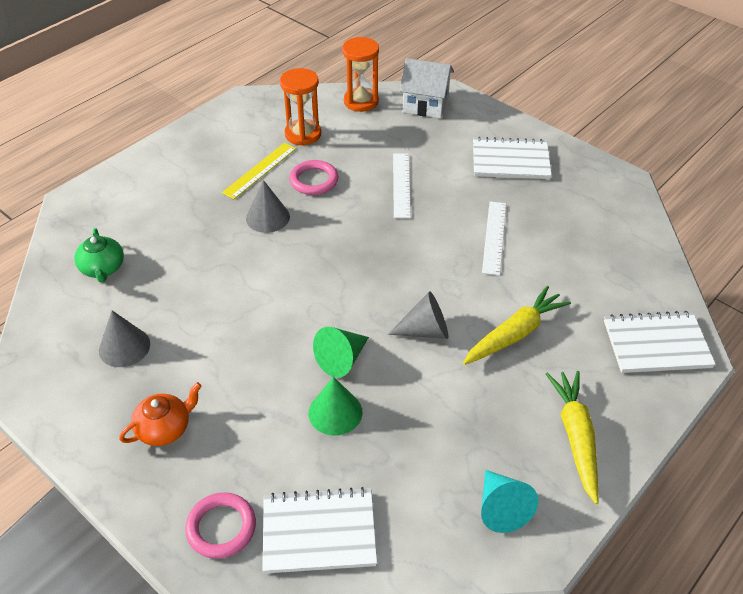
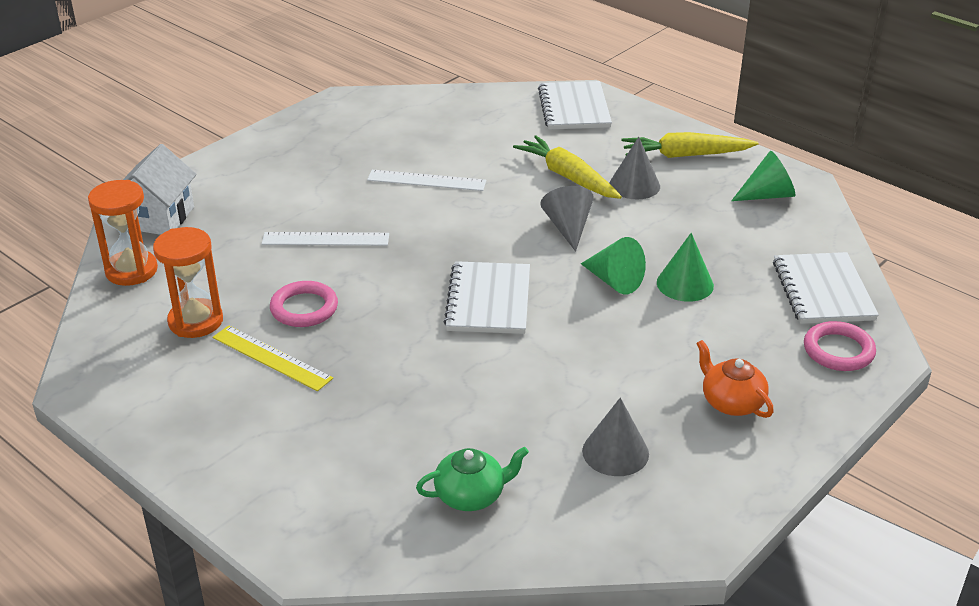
camera: 90 degrees left, 10 degrees down
grey cone [246,180,290,233] -> grey cone moved to [609,137,660,199]
white notebook [473,137,552,179] -> white notebook moved to [444,261,530,334]
turquoise cone [481,470,538,533] -> green cone [731,151,795,201]

